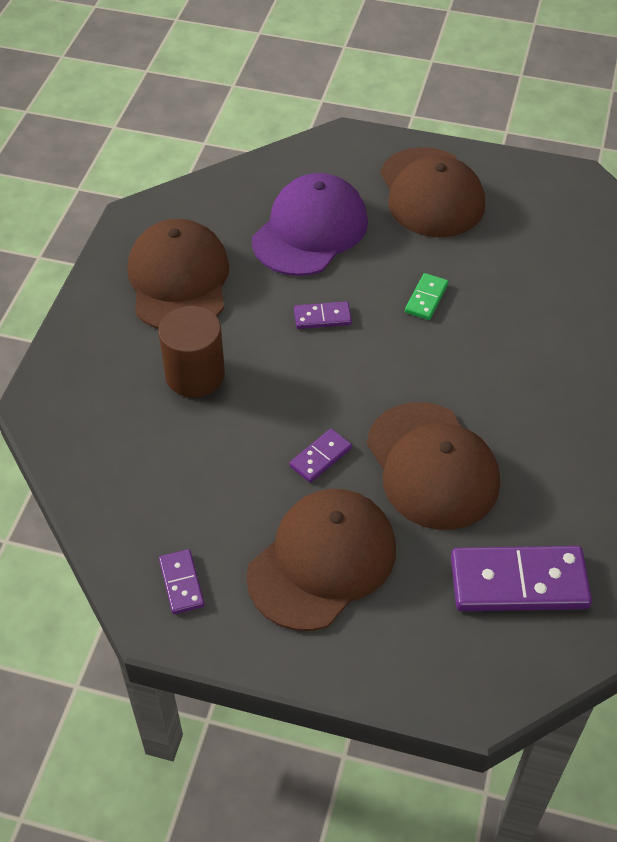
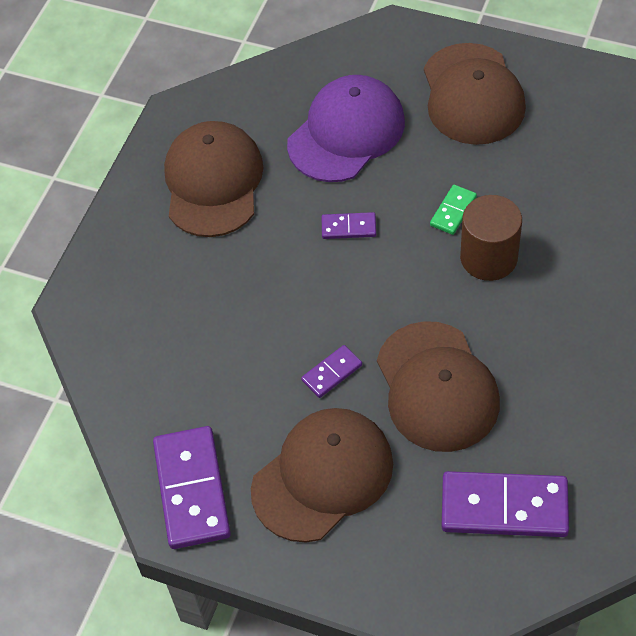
camera: 10 degrees right, 5 degrees up
brown cylinder [158,306,225,397] -> brown cylinder moved to [460,195,522,281]
purple domino [159,549,205,614] -> purple domino [153,426,231,549], size x2.02

